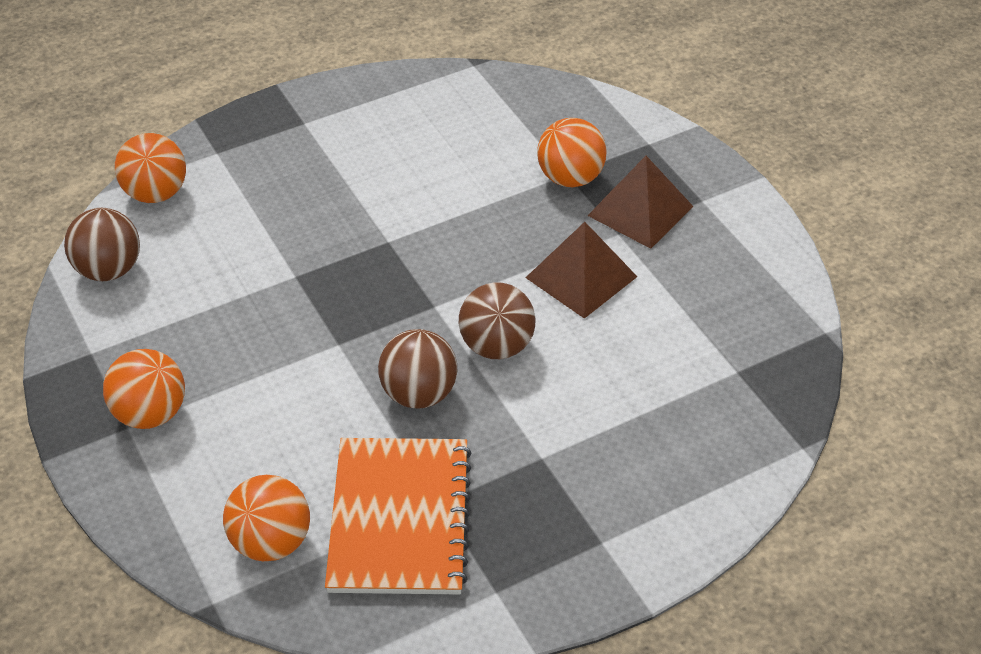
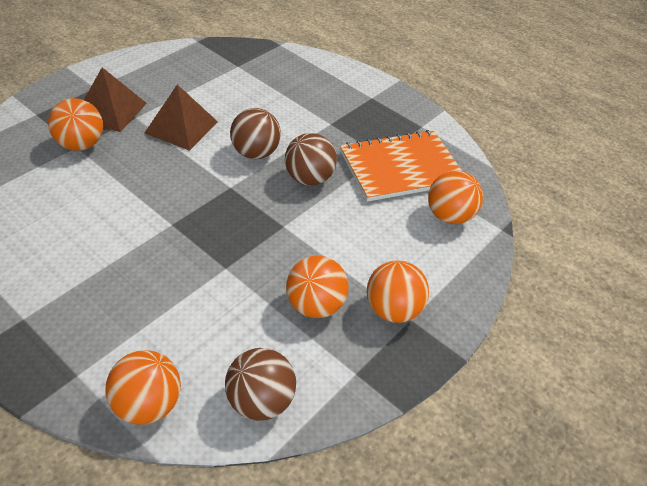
camera: 115 degrees left, 0 degrees up
none -> orange ball [286,255,349,318]

